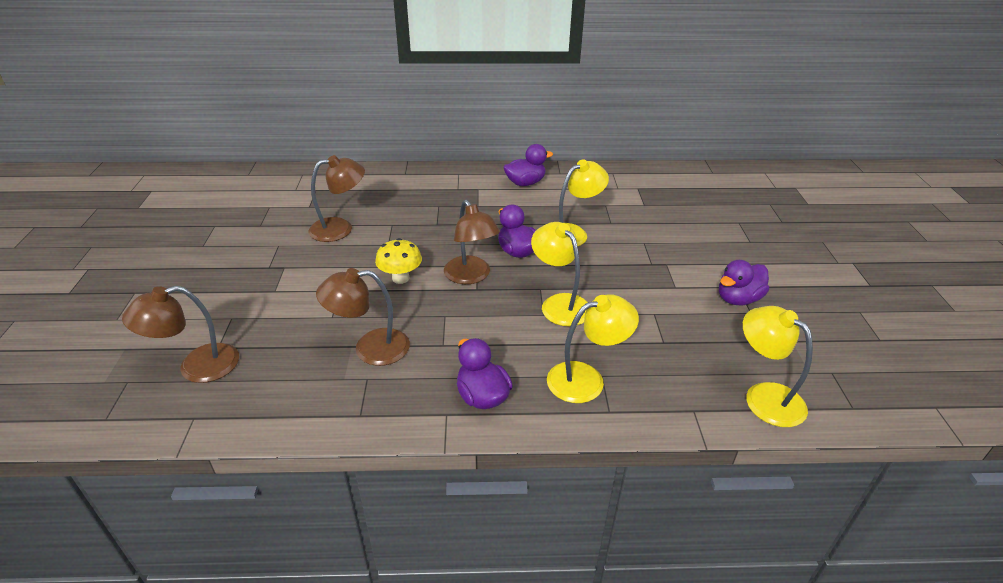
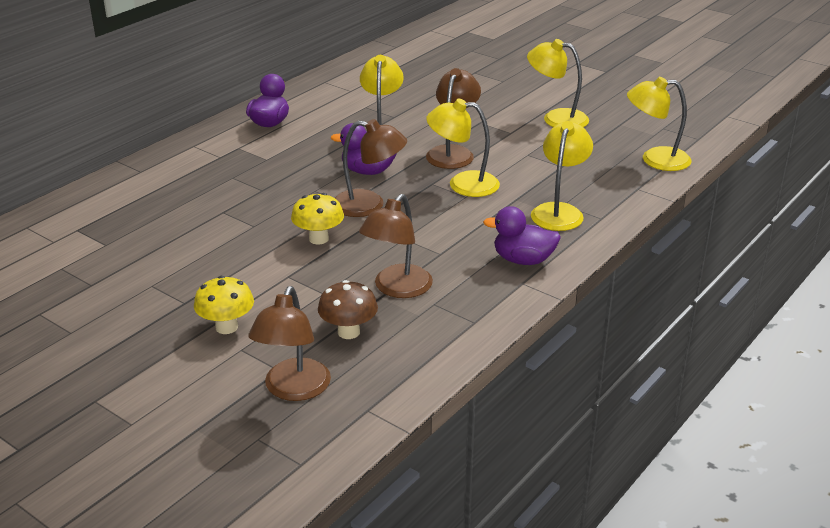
camera: 50 degrees left, 5 degrees down
brown lamp [308,155,365,242] -> brown lamp moved to [426,68,481,169]
purple duck [719,260,769,305] -> yellow lamp [527,39,589,127]
none -> yellow mushroom [194,276,254,334]
none -> brown mushroom [318,280,378,339]

